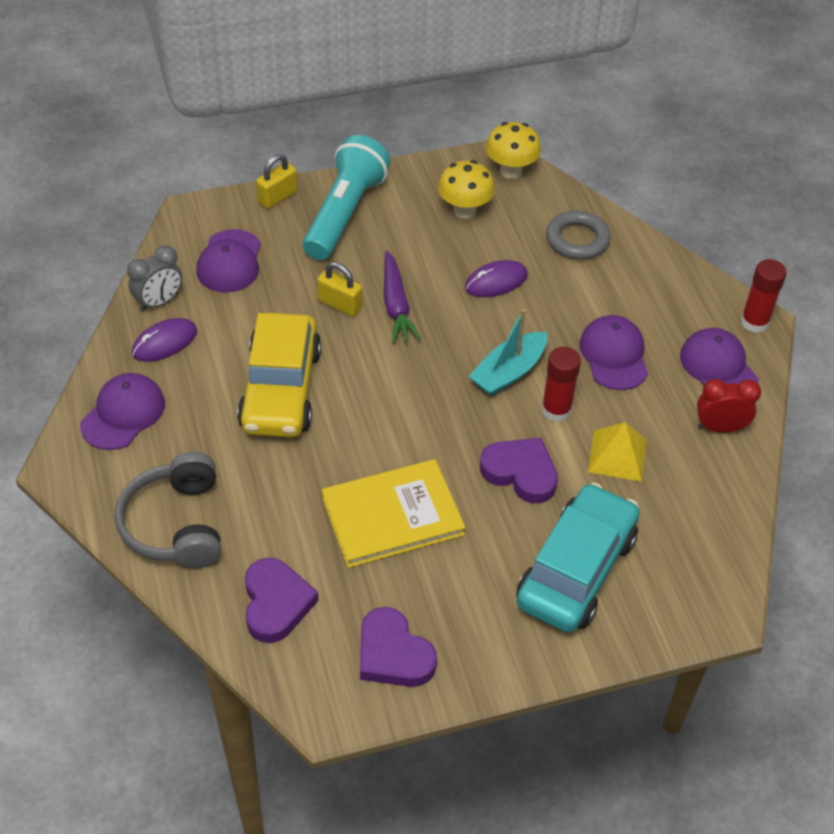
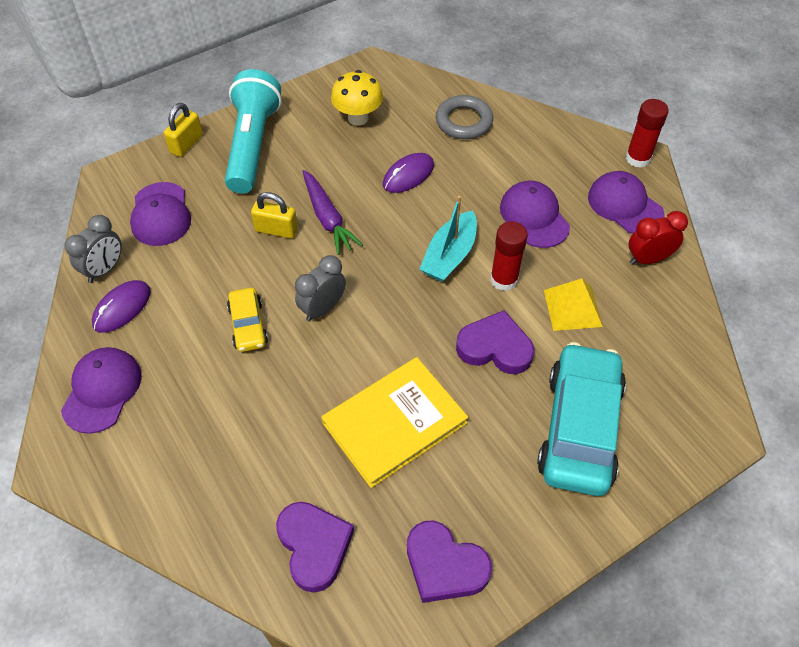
camera: 15 degrees left, 5 degrees up
grey headphones [115,452,221,568] -> none
yellow car [237,313,321,437] -> yellow car [227,288,268,352], size x0.50
yellow mushroom [486,122,541,179] -> none
none -> grey clock [295,255,346,321]

